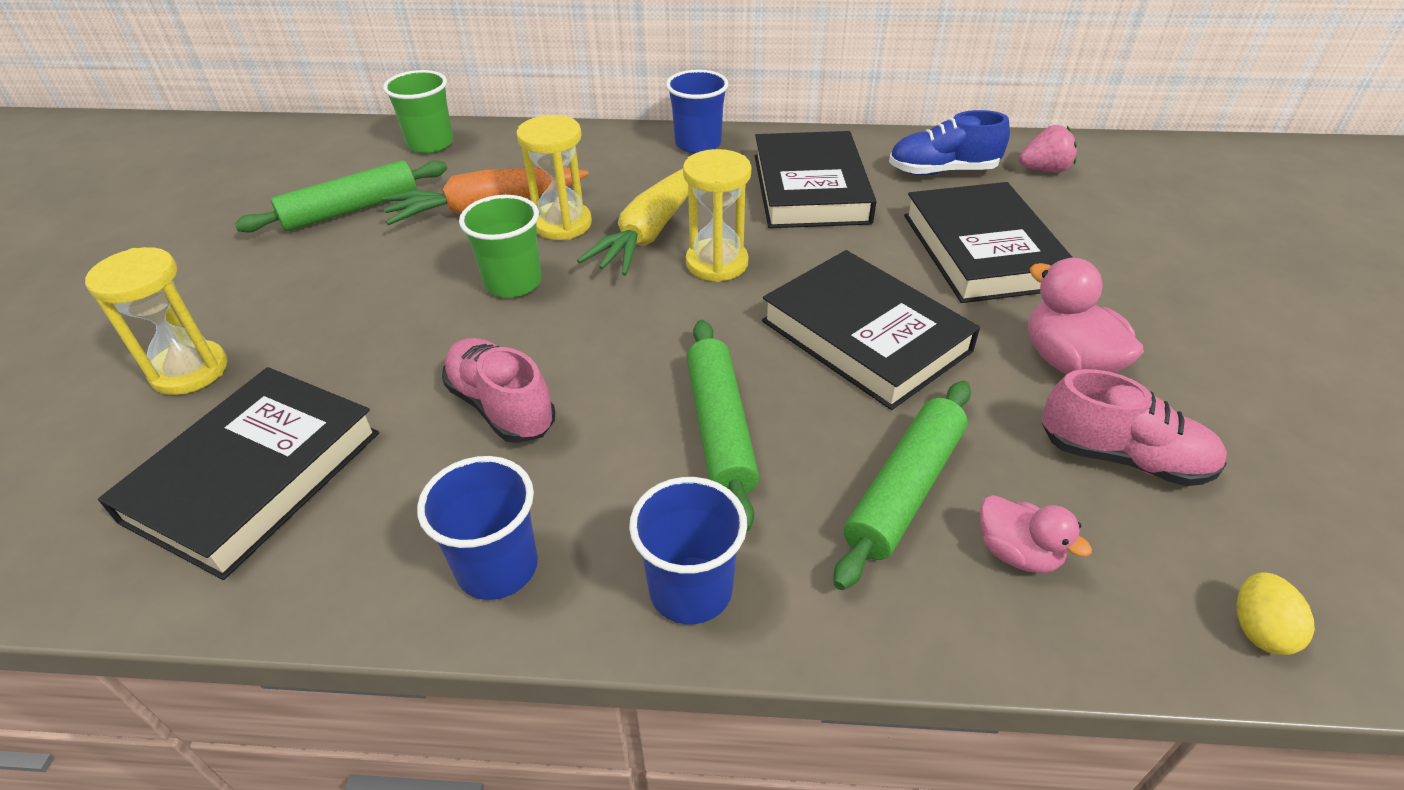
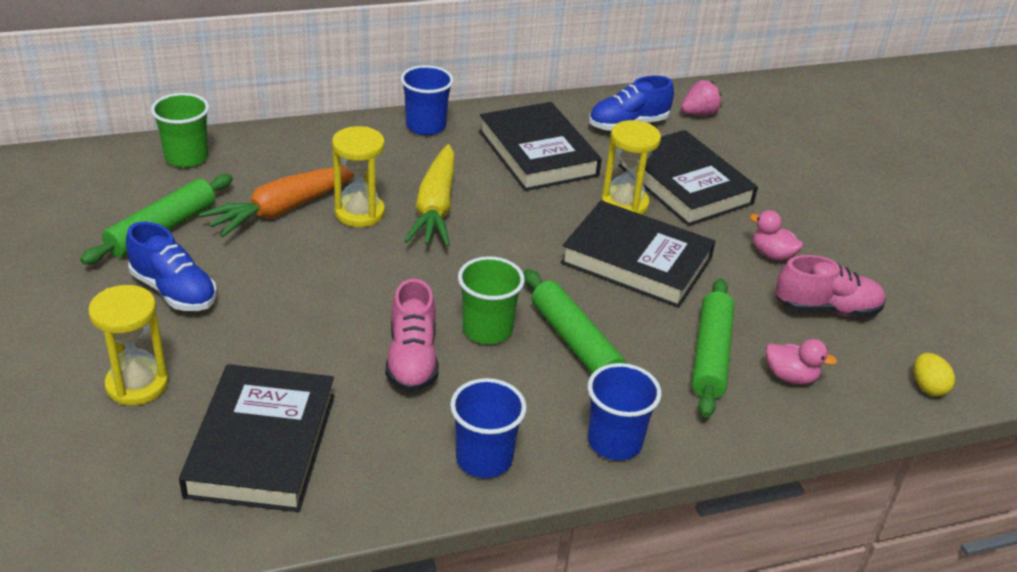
camera: 25 degrees left, 5 degrees down
pink shoe [442,338,555,443] -> pink shoe turned 120 degrees counterclockwise [386,278,439,392]
green cup [459,195,542,298] -> green cup moved to [458,256,525,344]
yellow hourglass [683,149,751,282] -> yellow hourglass moved to [601,120,661,214]
pink duck [1028,258,1144,374] -> pink duck [750,210,803,261], size x0.64
none -> blue shoe [126,222,217,311]

